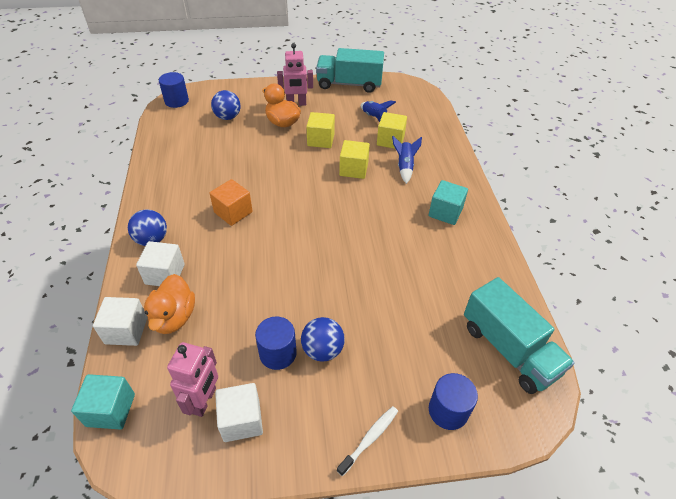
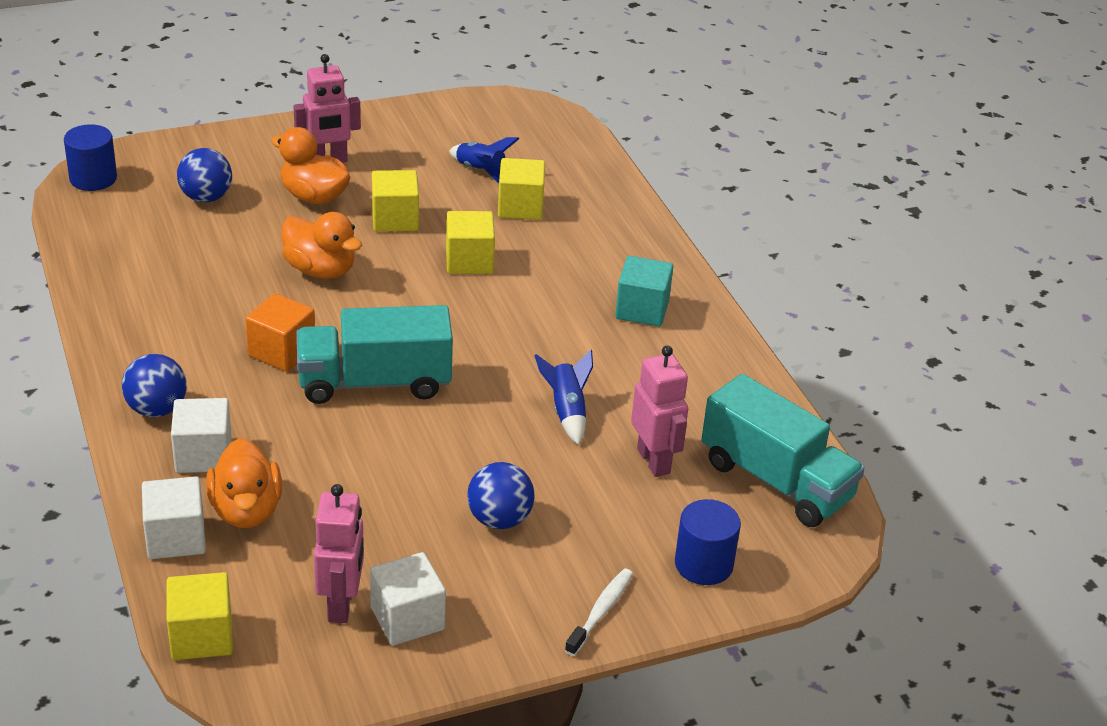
camera: 15 degrees left, 10 degrees down
turquoise cube [71,374,135,430] -> yellow cube [166,572,233,660]
blue cylinder [255,317,297,370] -> none
turquoise truck [316,48,384,93] -> turquoise truck moved to [296,305,453,404]
blue rocket [392,136,422,184] -> blue rocket moved to [535,350,593,445]
none -> orange duck [281,212,362,279]
none -> pink robot [631,346,688,477]

